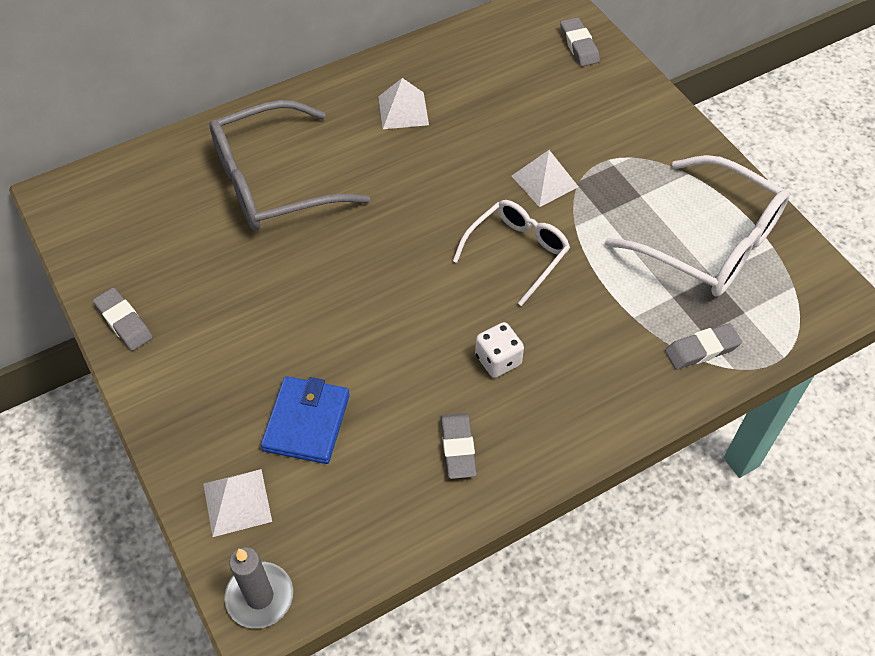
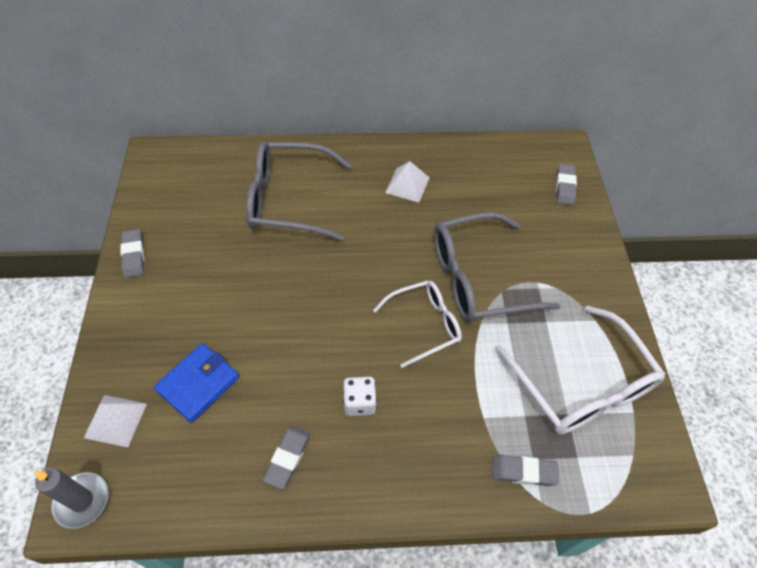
camera: 25 degrees right, 0 degrees up
white pyramid [512,150,579,207] -> grey glasses [434,212,560,323]

